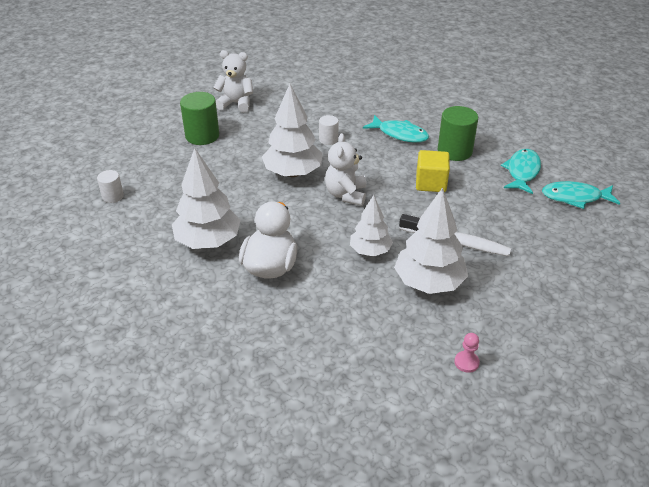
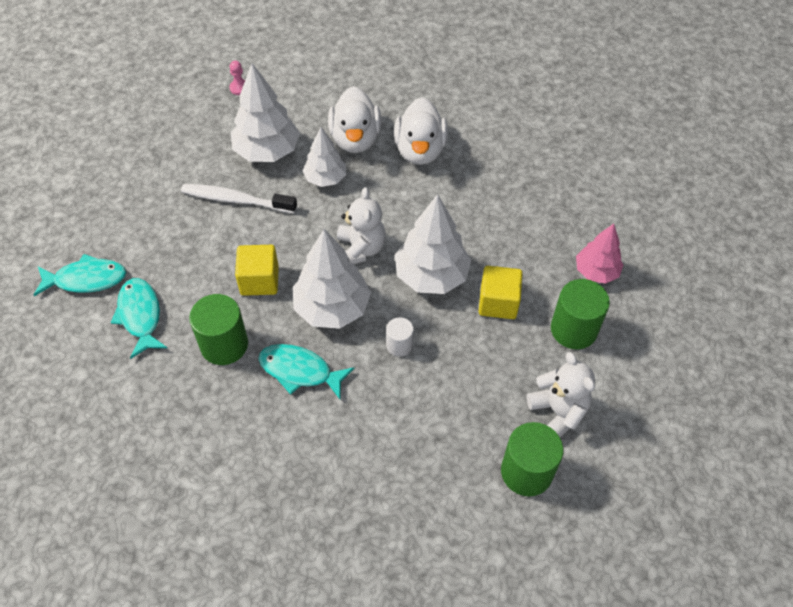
camera: 170 degrees right, 15 degrees up
white cylinder [97,170,124,203] -> none
white tree [172,148,241,249] -> white tree moved to [293,229,371,329]
white teddy bear [213,50,253,113] -> white teddy bear turned 120 degrees counterclockwise [527,352,595,437]
turquoise fish [501,149,541,194] -> turquoise fish turned 150 degrees clockwise [111,278,167,359]
none -> white duck [328,86,382,153]
none -> yellow cube [479,266,523,319]
none -> green cylinder [501,422,563,496]
none -> pink tree [576,224,623,284]

